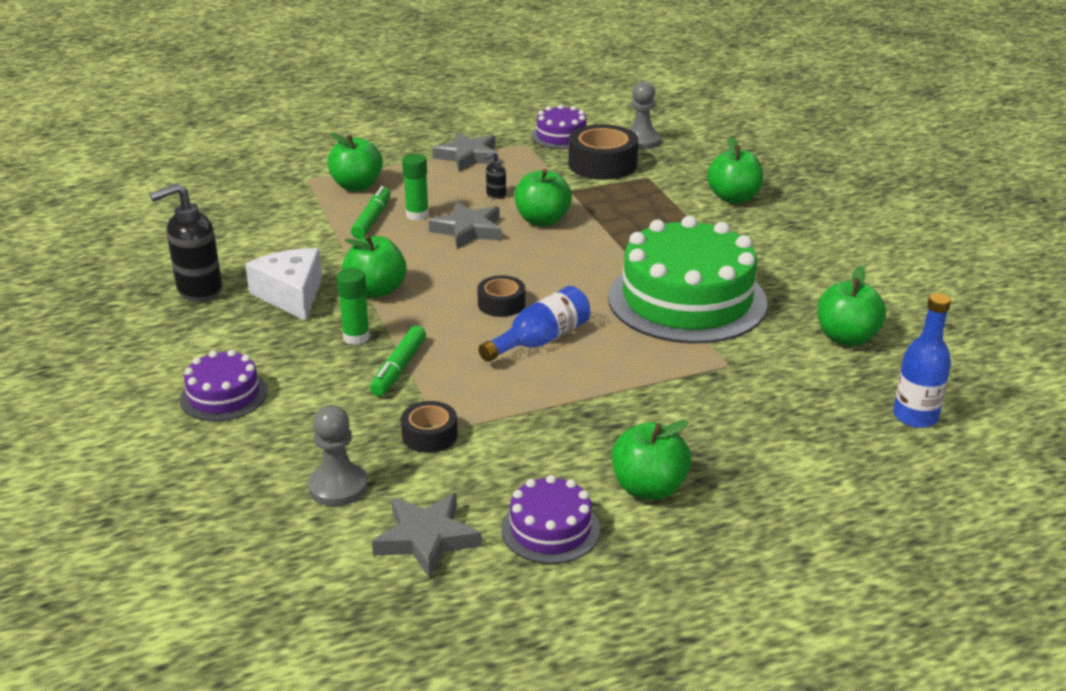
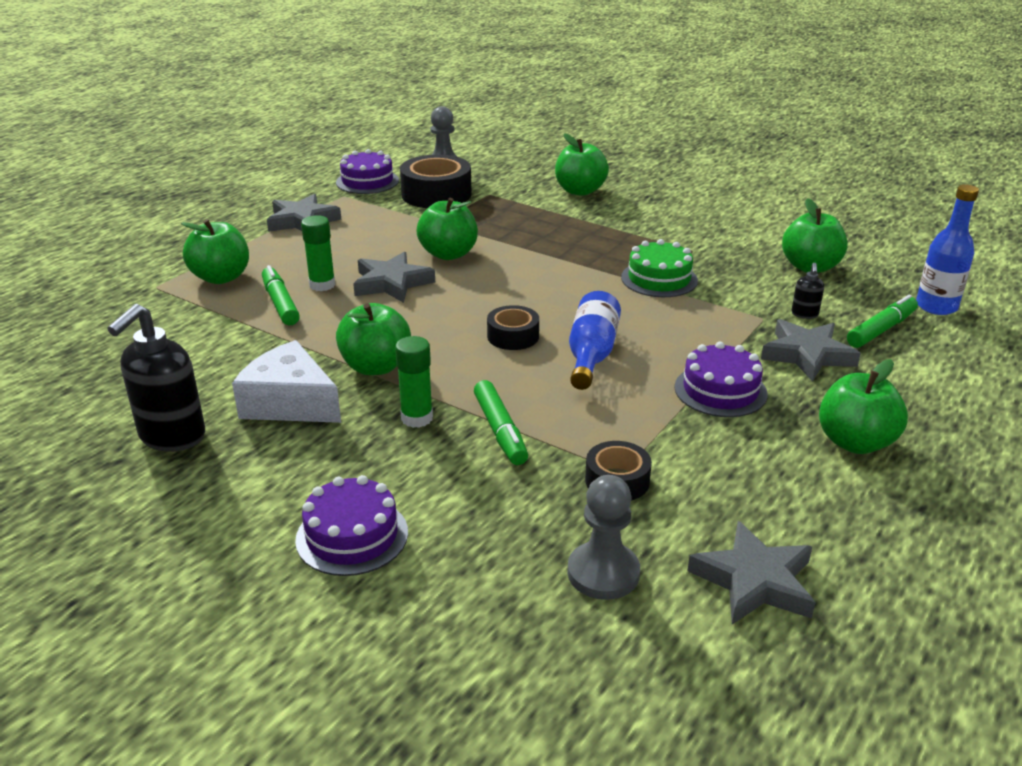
camera: 35 degrees left, 0 degrees up
black soap dispenser [485,152,506,199] -> black soap dispenser moved to [791,263,824,319]
purple cake [501,475,600,564] -> purple cake moved to [675,342,768,417]
green cake [608,216,767,344] -> green cake [621,239,698,297], size x0.48
none -> grey star [761,319,861,382]
none -> green marker [847,295,918,348]

